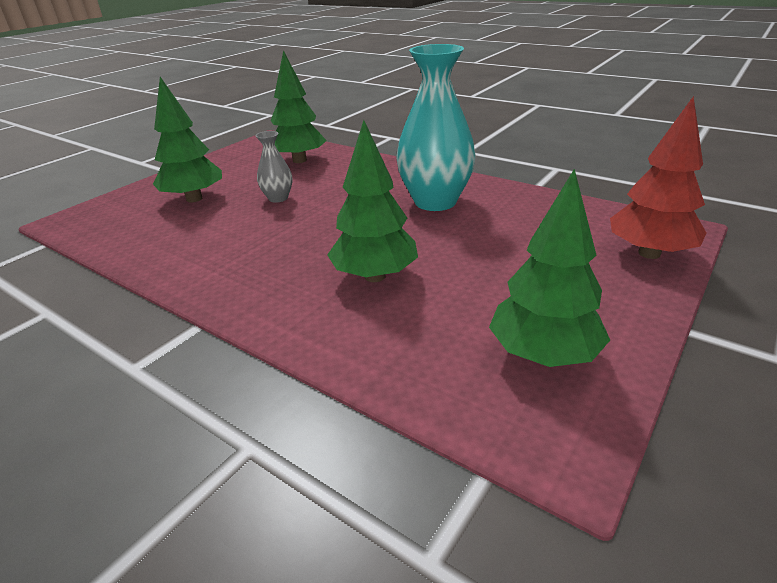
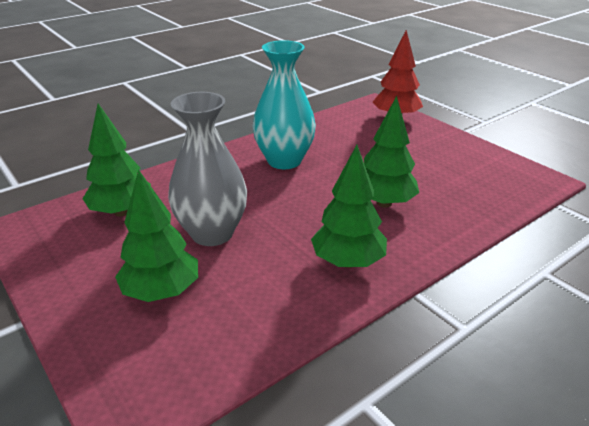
camera: 75 degrees left, 0 degrees up
grey vase [255,131,292,203] -> grey vase [168,92,247,246], size x2.09
green tree [489,169,610,367] -> green tree moved to [311,145,387,268]

